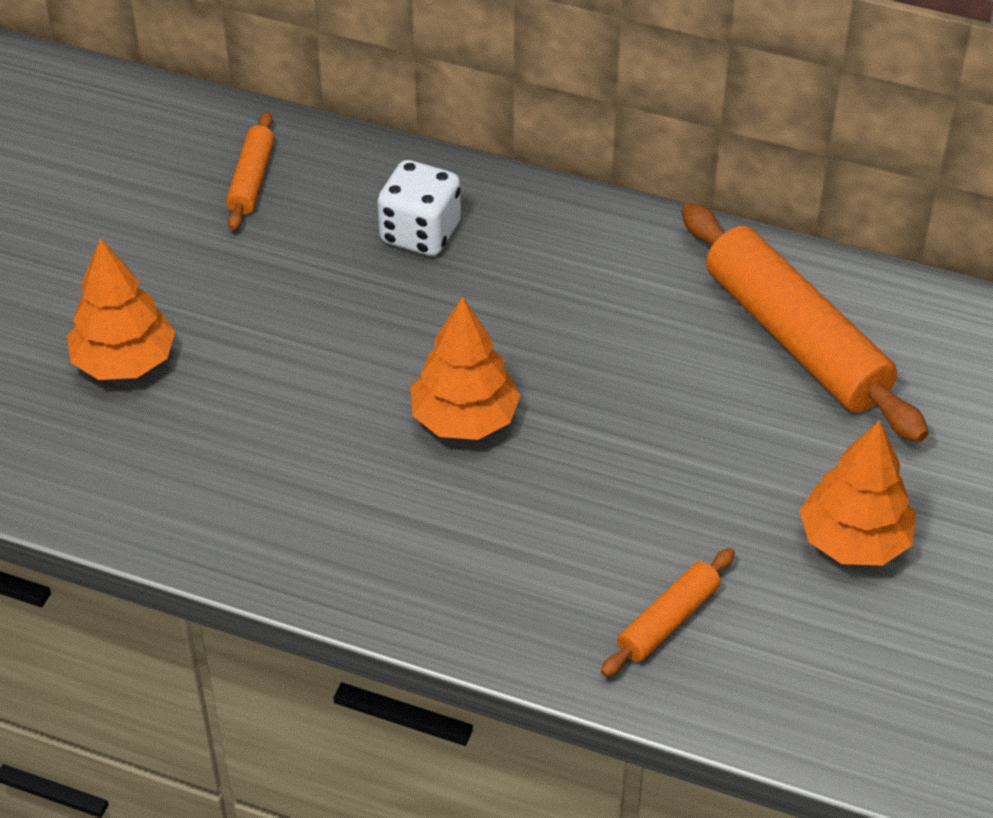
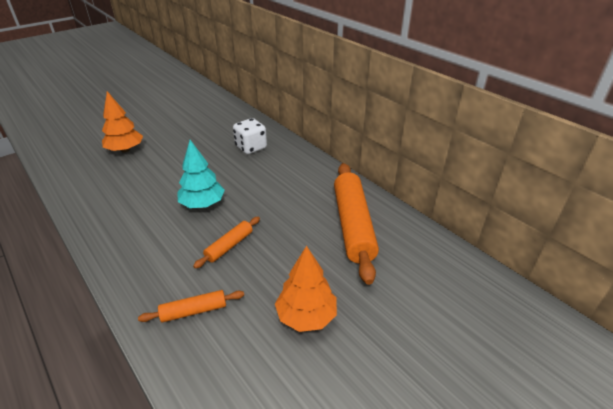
camera: 30 degrees right, 10 degrees down
orange rolling pin [226,112,274,230] -> orange rolling pin moved to [193,217,260,269]
orange tree [411,296,520,440] -> turquoise tree [177,140,225,208]

